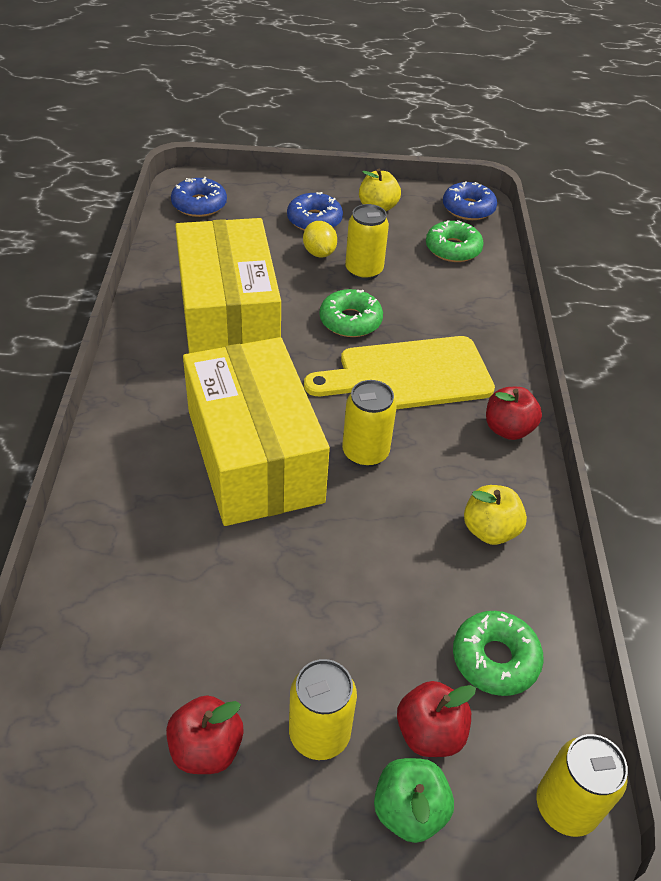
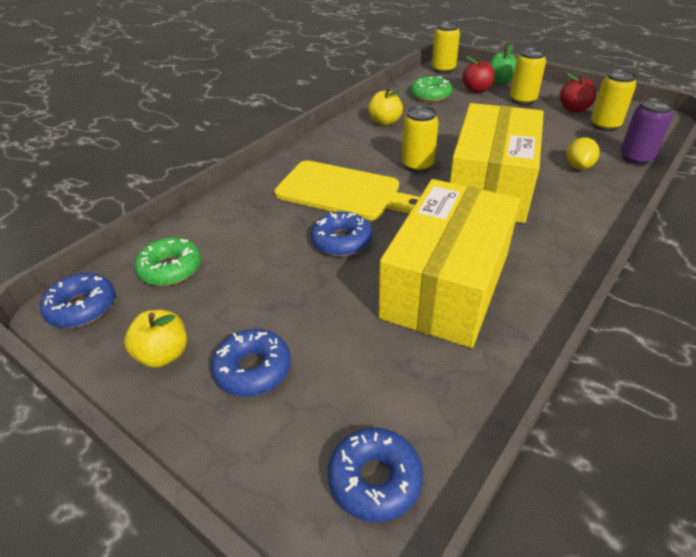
camera: 140 degrees left, 5 degrees down
yellow lemon [303,221,337,257] -> yellow lemon moved to [566,137,600,170]
green donut [320,289,383,337] -> blue donut [311,211,372,256]
yellow can [345,204,389,280] -> yellow can moved to [591,69,637,131]
red apple [486,387,542,440] -> none
none -> purple can [620,98,674,165]

